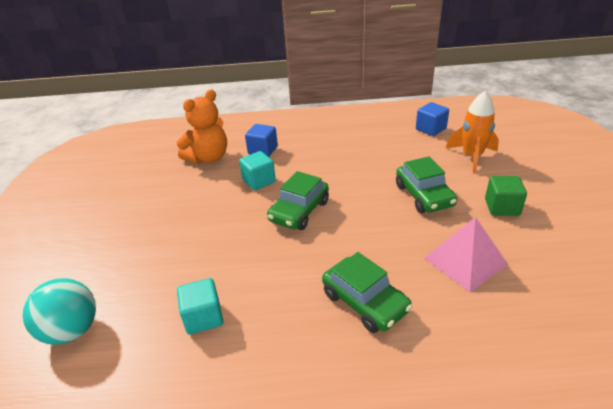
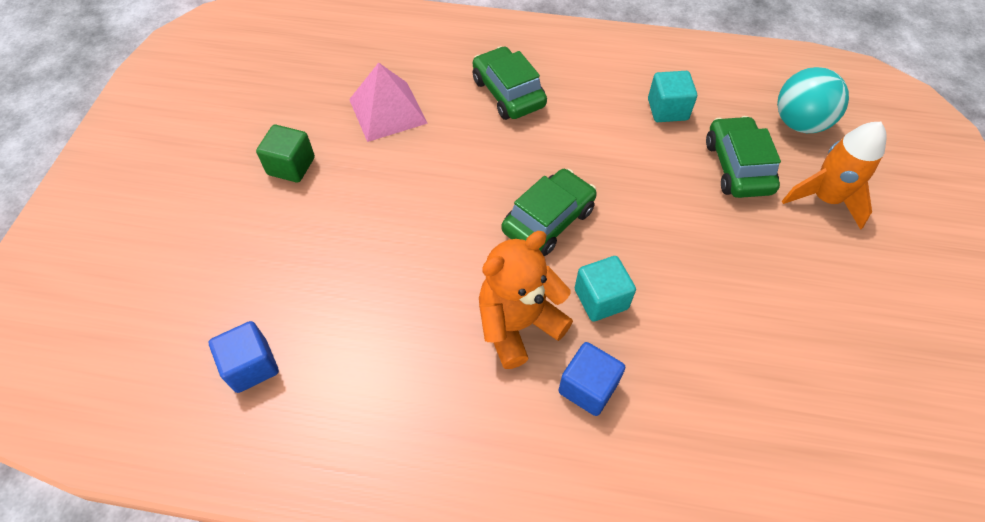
camera: 170 degrees left, 20 degrees up
orange teddy bear [176,90,227,164] -> orange teddy bear moved to [479,231,573,369]
green car [396,156,457,213] -> green car moved to [706,116,781,198]
orange rocket [446,91,499,173] -> orange rocket moved to [782,122,887,230]

